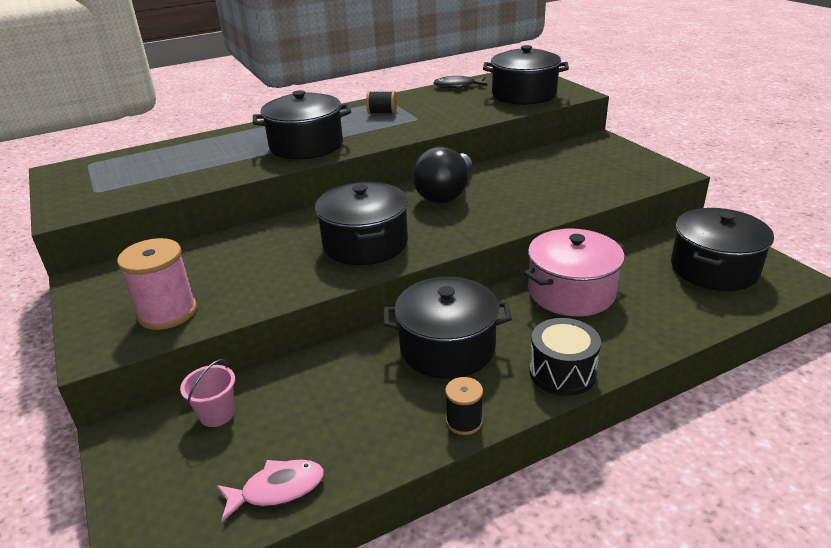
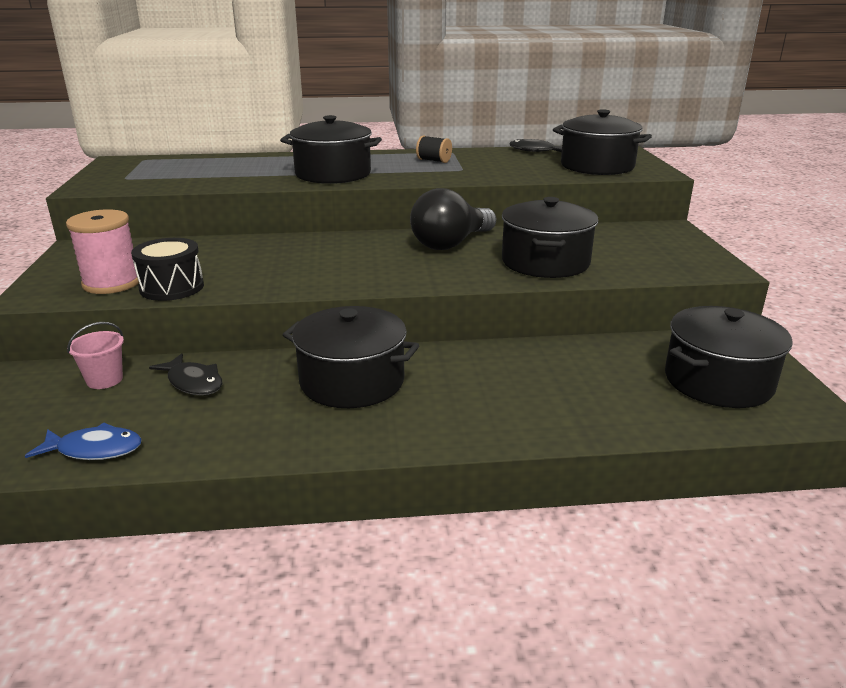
camera: 20 degrees right, 5 degrees down
pink fish [217,460,324,522] -> blue fish [25,423,142,460]
black pot [315,182,408,265] -> black pot moved to [502,197,598,278]
black spool [445,377,483,435] -> none
pink pot [524,229,625,316] -> none
black drum [529,318,601,396] -> black drum moved to [131,238,204,301]
none -> black fish [149,354,223,396]

